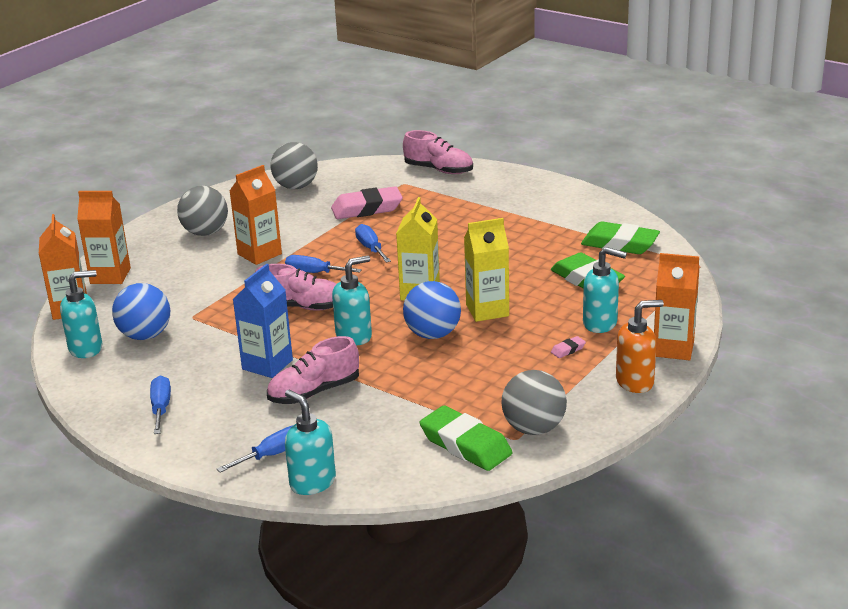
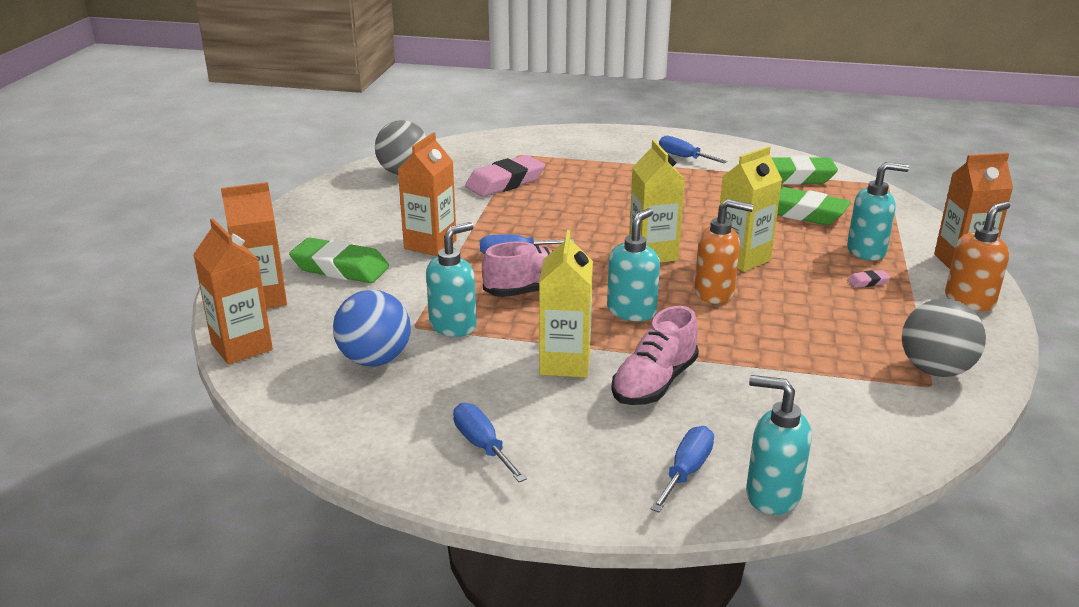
camera: 25 degrees left, 0 degrees up
turquoise soap dispenser [60,270,103,358] -> turquoise soap dispenser moved to [426,222,477,337]
grey ball [177,186,228,236] -> none
blue carton [232,264,293,378] -> yellow carton [539,230,593,378]
blue screwdriver [355,224,391,263] -> blue screwdriver moved to [659,136,727,163]
pink shoe [403,130,473,174] -> none
blue ball [403,281,461,339] -> orange soap dispenser [694,199,754,304]
green eraser [420,406,512,471] -> green eraser moved to [289,238,389,283]
pink eraser [551,336,586,358] -> pink eraser turned 45 degrees clockwise [847,270,891,288]

